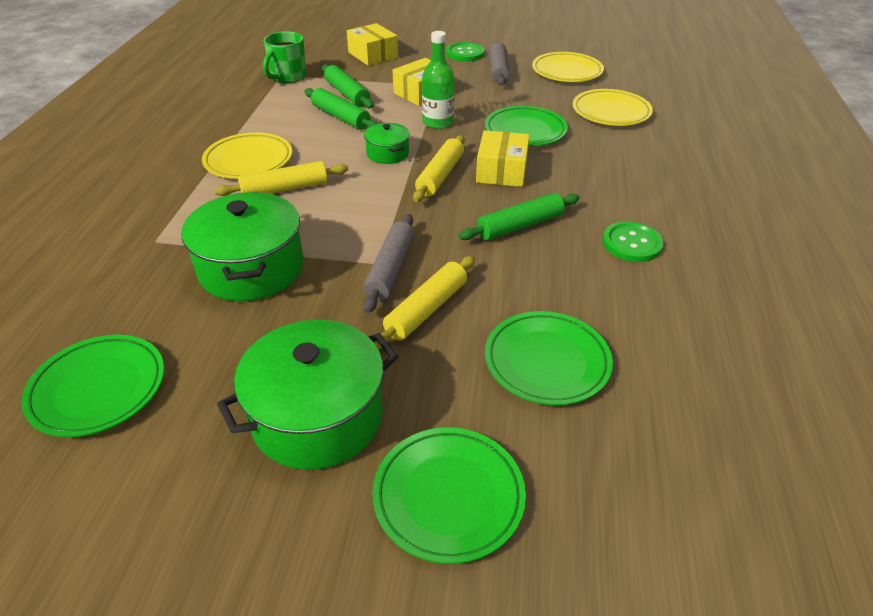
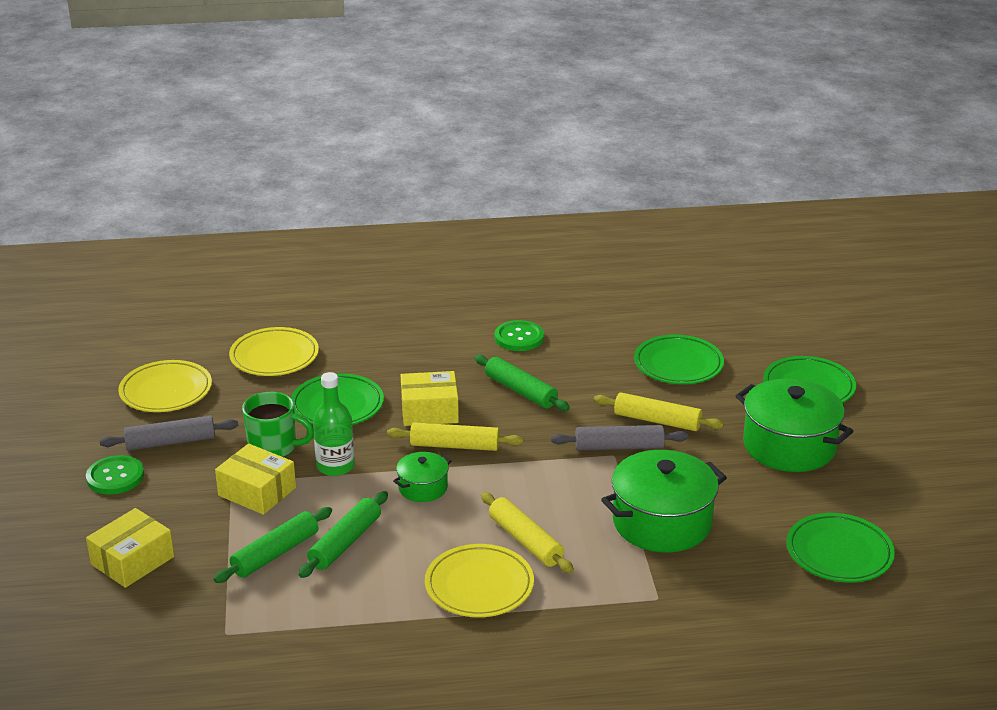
camera: 105 degrees left, 10 degrees down
green mug [263,31,307,83] -> green mug moved to [242,392,314,457]

